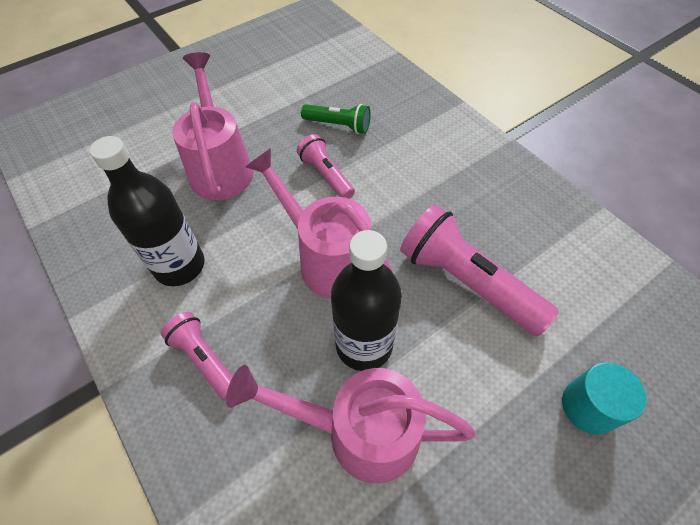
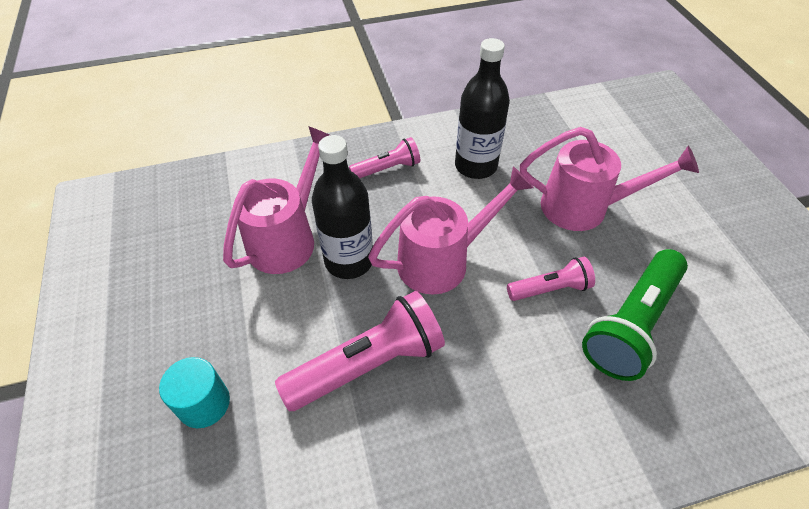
camera: 110 degrees right, 5 degrees down
green flashlight [301,104,370,134] -> green flashlight [582,249,688,381], size x1.77

